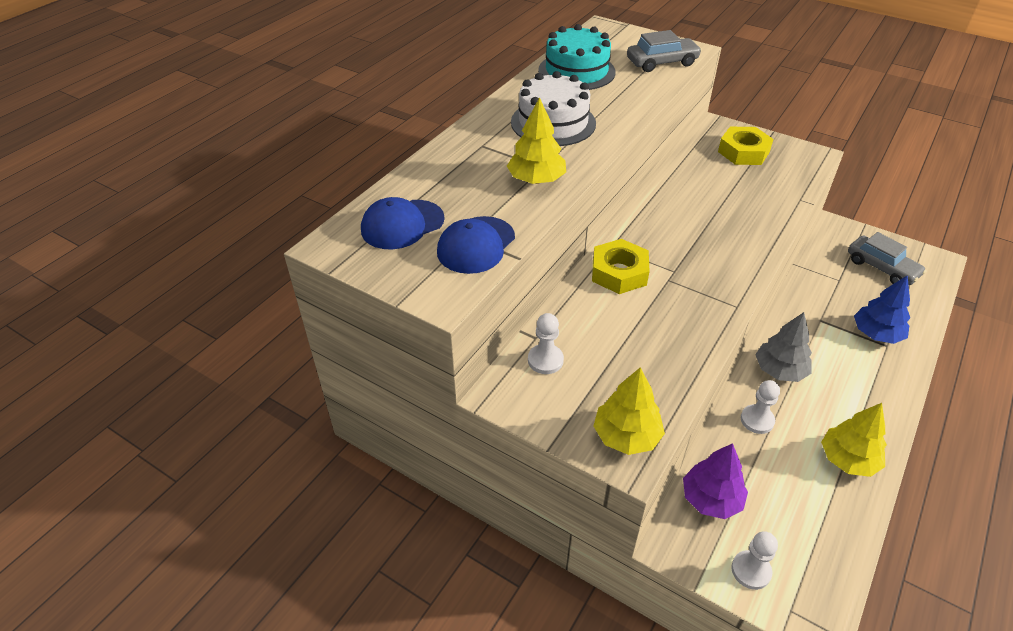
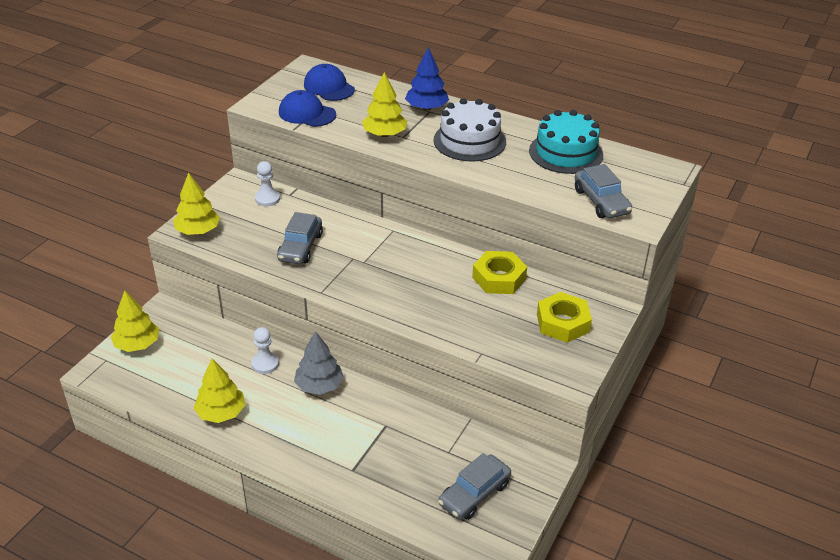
camera: 85 degrees right, 5 degrees down
yellow nut [592,239,650,294] -> yellow nut moved to [472,251,527,294]
purple tree [683,443,748,519] -> none
white pawn [731,531,778,590] -> yellow tree [111,290,159,352]
blue tree [854,276,910,344] -> blue tree moved to [405,47,449,111]
none -> grey car [277,212,323,264]

